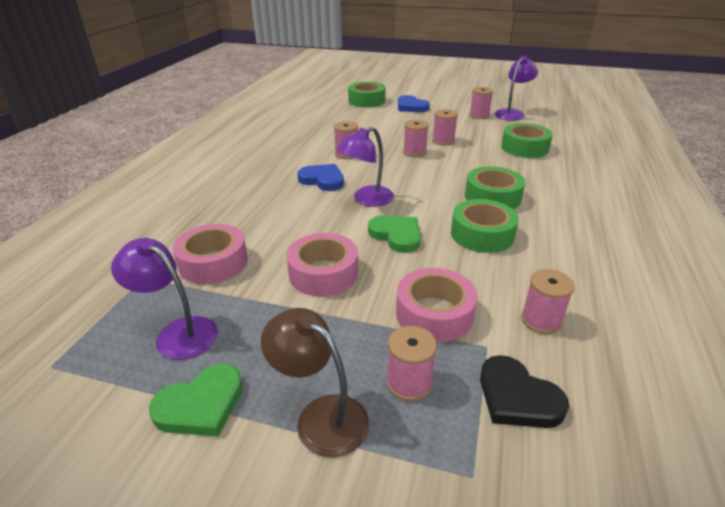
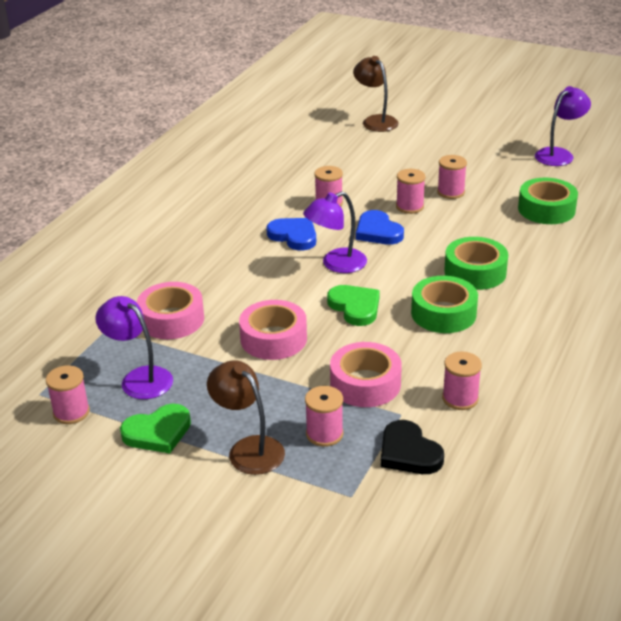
camera: 10 degrees right, 0 degrees up
green tape [348,82,386,107] -> brown lamp [353,56,399,132]
blue heart [398,95,430,112] -> blue heart moved to [356,210,404,245]
pink spool [469,87,494,119] -> pink spool moved to [46,365,90,424]

